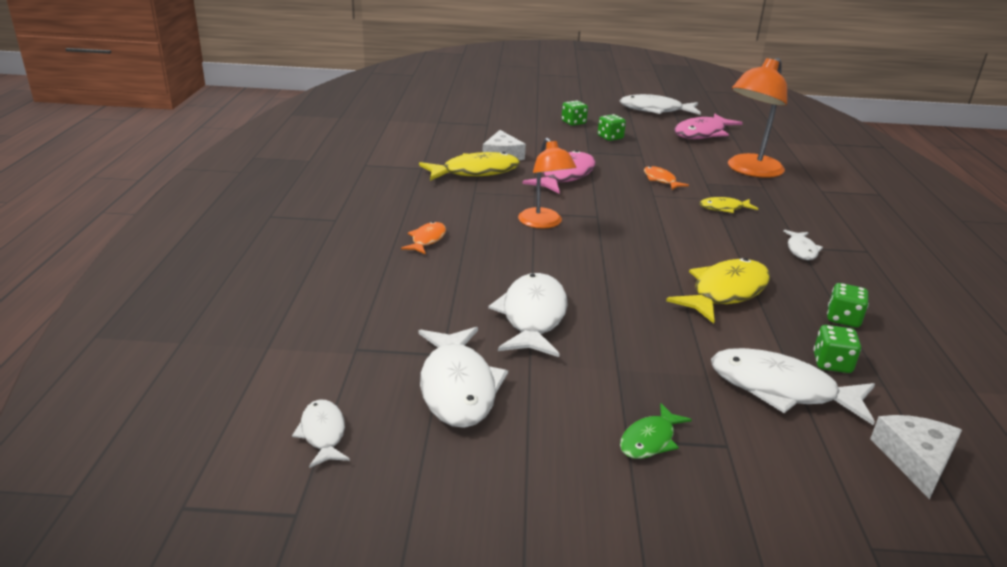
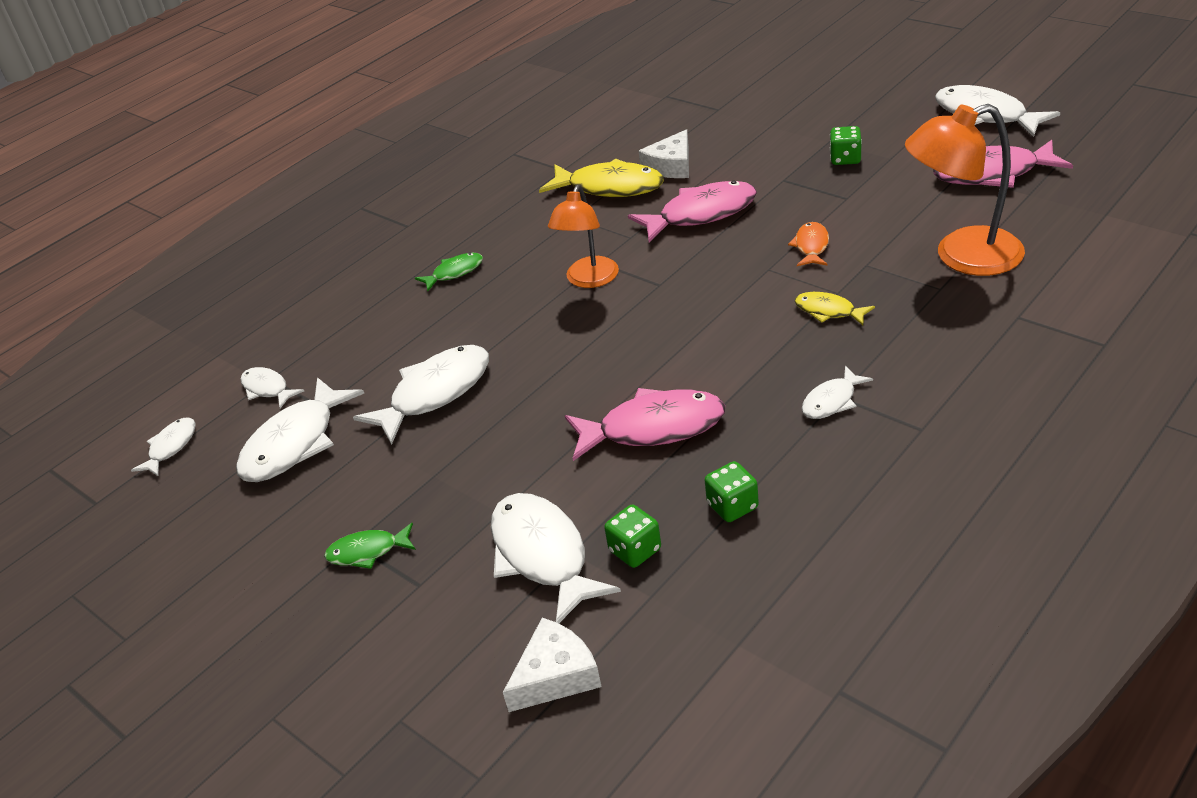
camera: 45 degrees right, 10 degrees up
orange fish [401,222,446,254] -> green fish [415,253,483,291]
green dice [562,100,588,126] -> none
yellow fish [666,258,770,324] -> pink fish [565,388,725,461]
none -> white fish [240,367,304,408]

